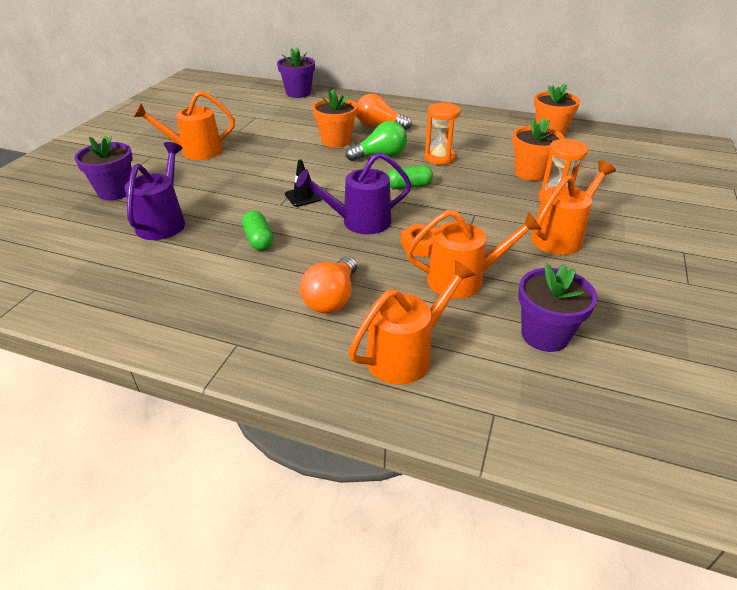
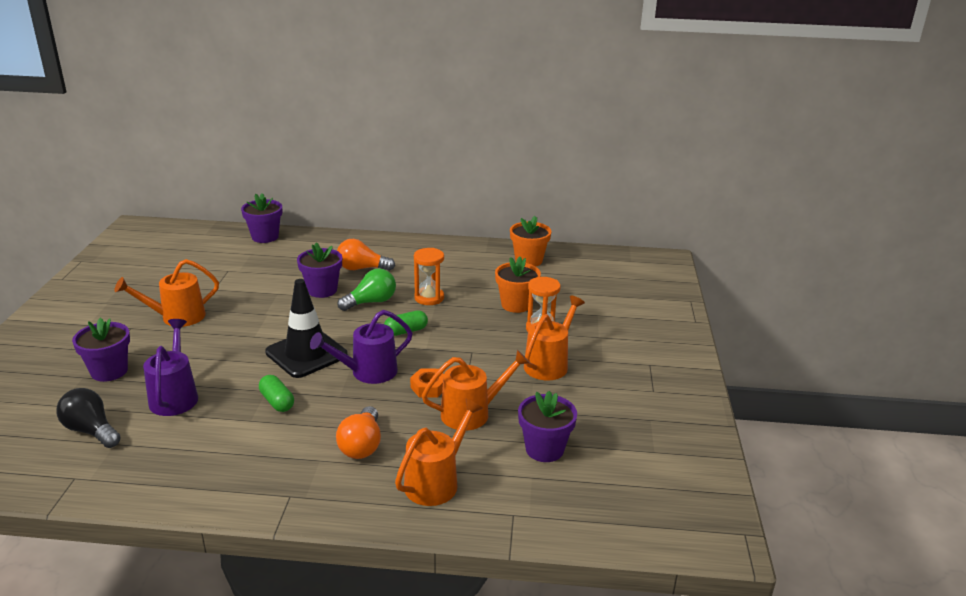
camera: 15 degrees left, 10 degrees down
black traffic cone [285,160,322,207] -> black traffic cone [265,279,348,378], size x2.17
orange flower pot [312,90,358,148] -> purple flower pot [297,242,342,298]
none -> black light bulb [56,388,121,448]

